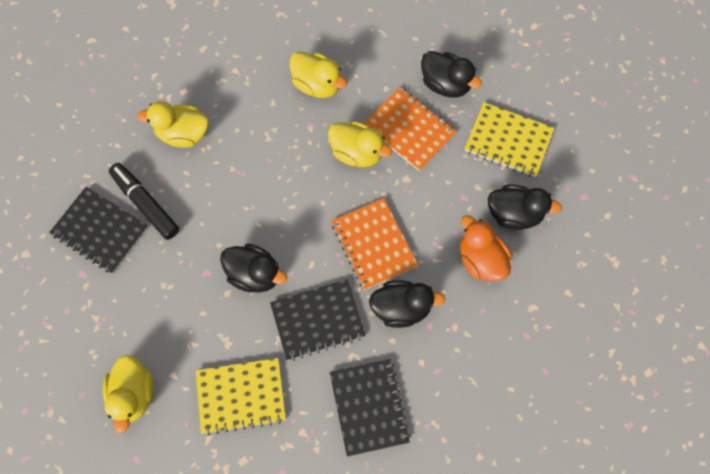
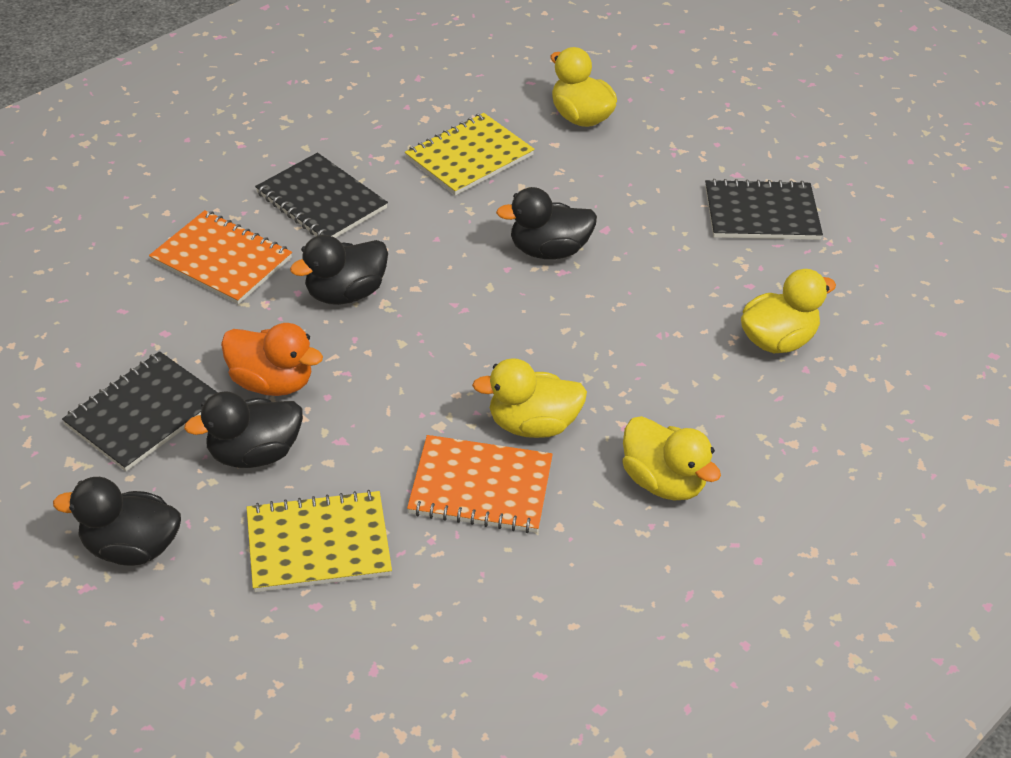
camera: 145 degrees right, 25 degrees down
black marker [109,163,179,240] -> none
black notebook [270,279,366,361] -> black notebook moved to [62,351,218,471]
yellow duck [289,52,347,98] -> yellow duck turned 135 degrees counterclockwise [622,416,721,500]
orange notebook [331,198,418,290] -> orange notebook moved to [149,210,292,305]
black duck [421,51,482,98] -> black duck moved to [53,477,181,566]

